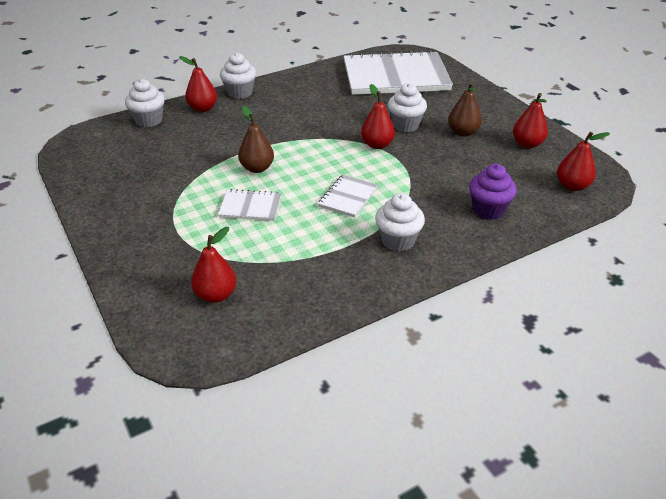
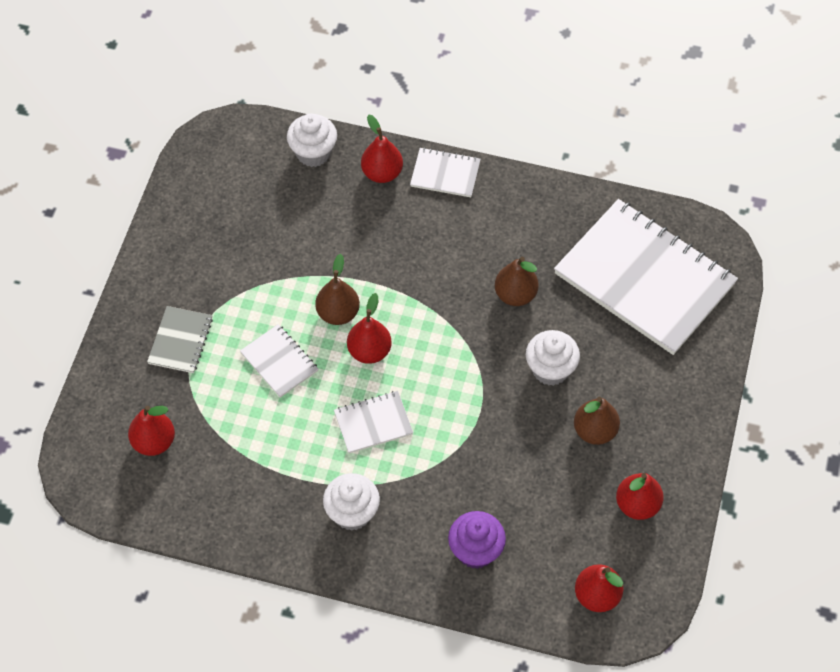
camera: 45 degrees right, 20 degrees up
white cupcake [220,52,256,99] -> white notebook [410,148,481,197]
red pear [361,84,395,149] -> red pear moved to [347,293,392,364]
none -> grey notebook [147,306,213,373]
none -> brown pear [495,257,539,306]

